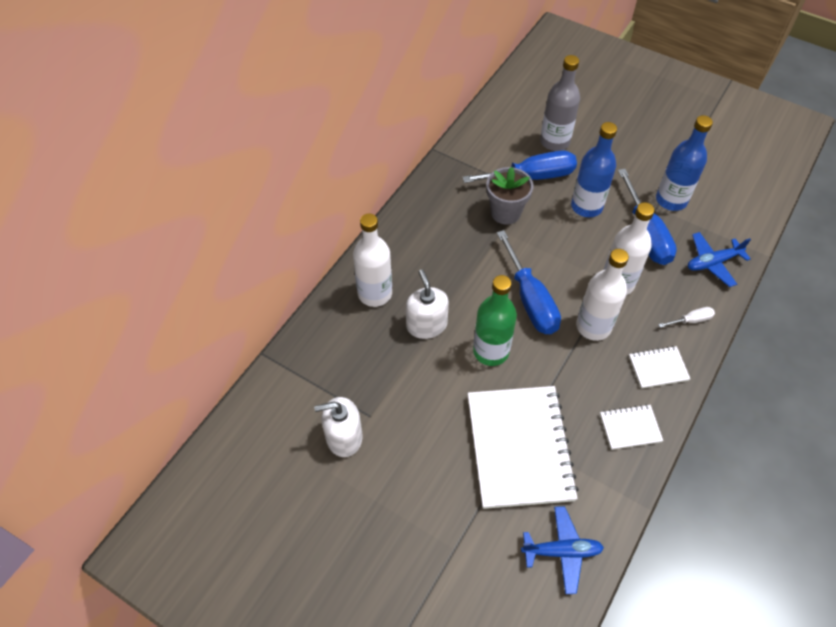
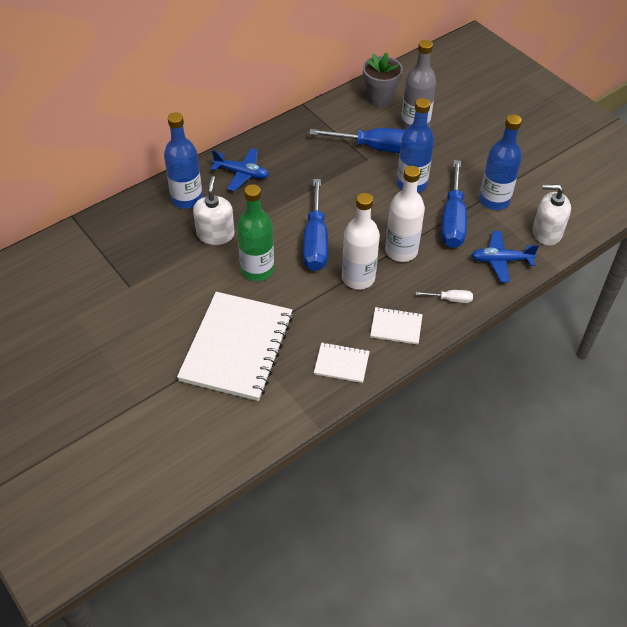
camera: 20 degrees right, 5 degrees down
white soap dispenser [314,397,363,457] -> white soap dispenser moved to [532,184,571,246]
white bottle [353,213,392,307] -> blue bottle [164,113,203,209]
grey flower pot [486,167,533,225] -> grey flower pot moved to [363,52,403,107]
blue plane [521,506,604,594] -> blue plane moved to [211,148,269,191]

